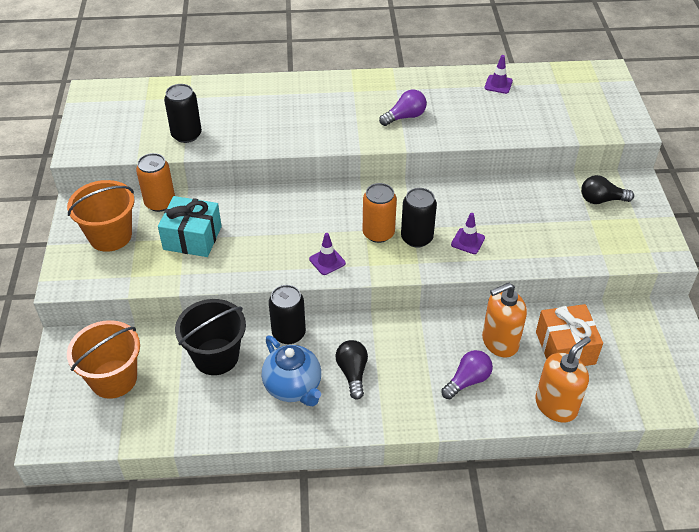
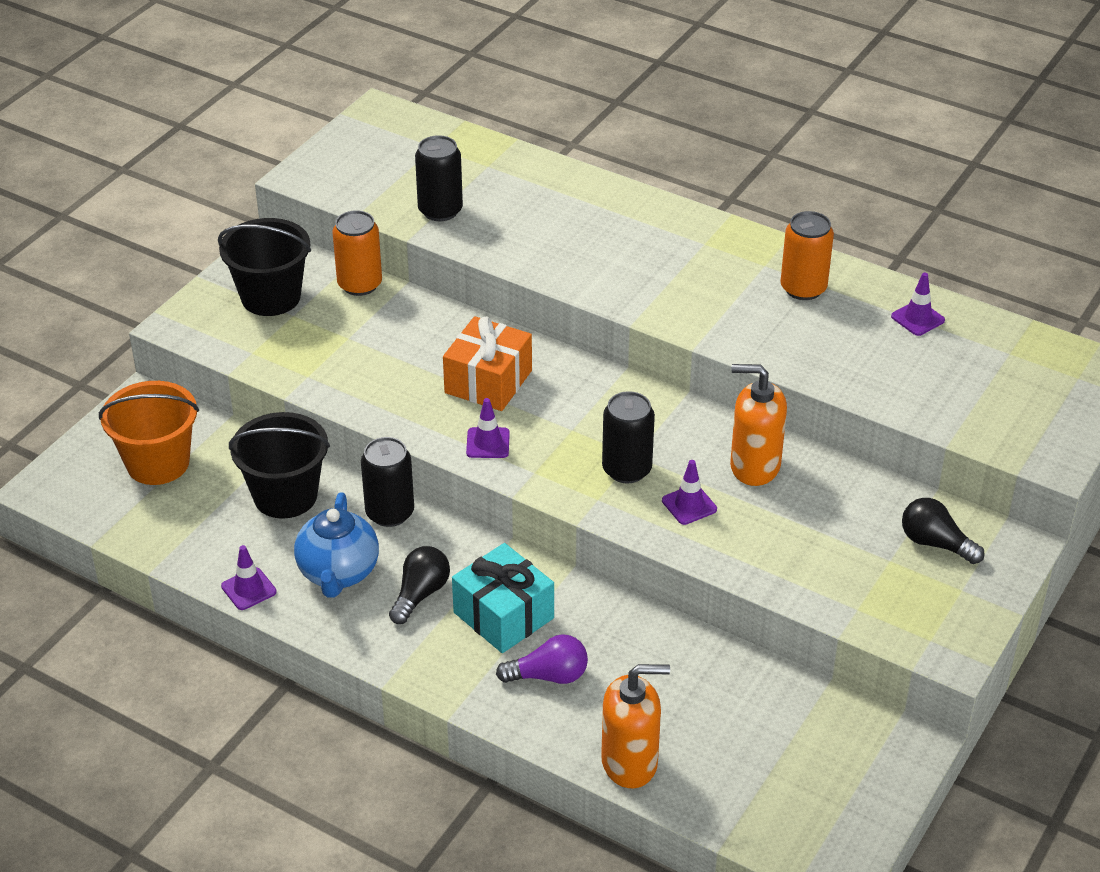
camera: 35 degrees right, 5 degrees down
orange bucket [67,180,135,252] -> black bucket [218,218,311,316]
turquoise gift [158,196,222,257] -> turquoise gift moved to [452,543,554,653]
orange can [363,183,397,243] -> orange can moved to [780,211,834,300]
purple light bulb [379,89,427,126] -> none
orange soap dispenser [482,283,527,357] -> orange soap dispenser moved to [730,364,787,486]
orange gift [536,304,603,366] -> orange gift moved to [443,316,532,411]
none -> purple traffic cone [221,545,277,610]

